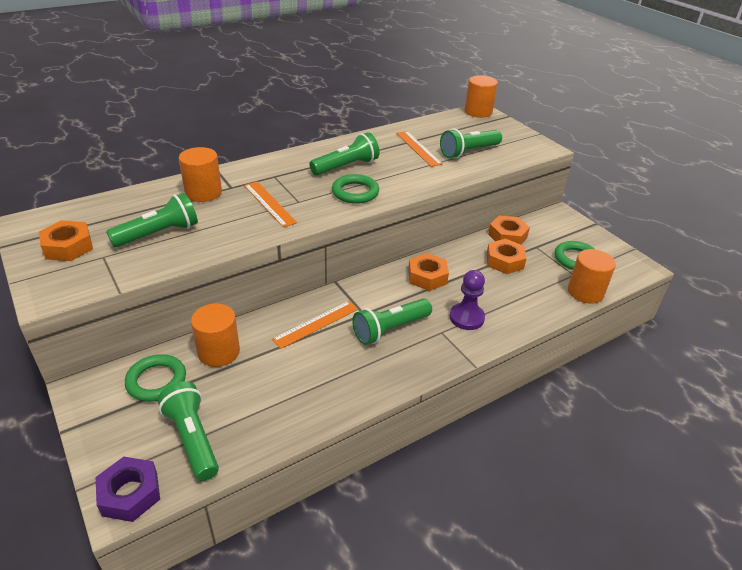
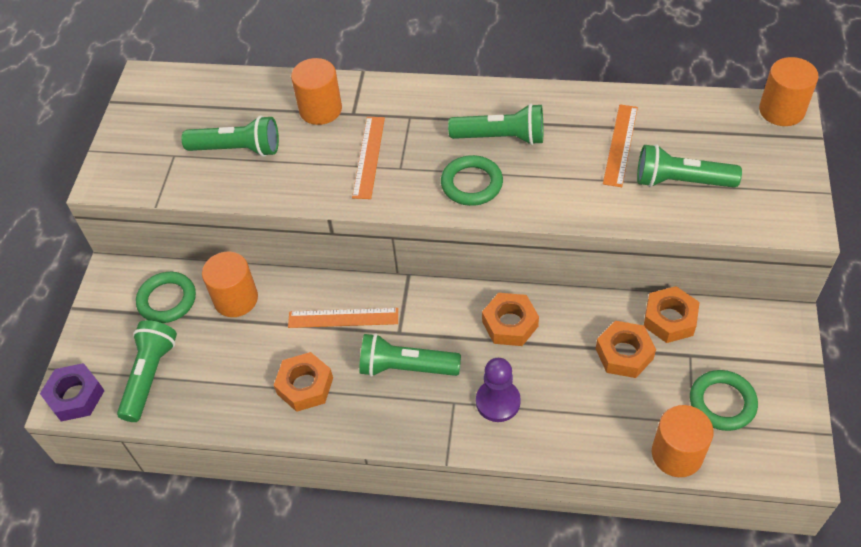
camera: 45 degrees right, 15 degrees up
orange nut [39,220,93,261] -> orange nut moved to [274,352,333,412]

